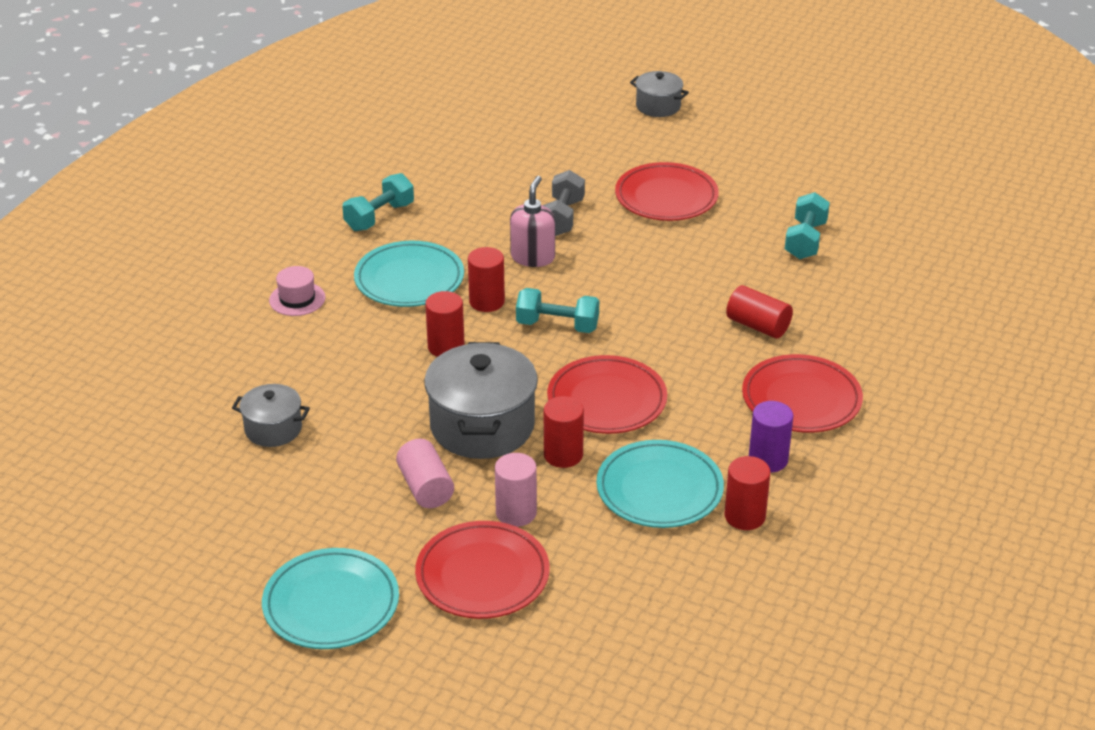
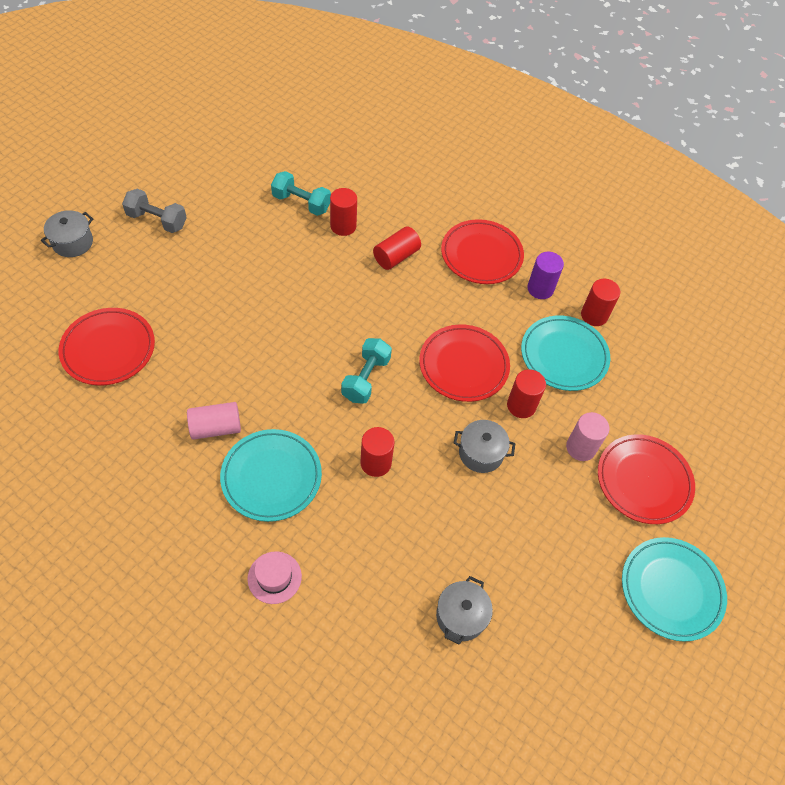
camera: 85 degrees left, 20 degrees up
turquoise dumbbell [342,173,414,231] -> none
pink cylinder [396,439,454,508] -> pink cylinder moved to [187,402,241,440]
grey pot [424,342,538,459] -> grey pot [454,420,516,473], size x0.55
red cylinder [468,247,505,312] -> red cylinder moved to [330,188,357,236]
pink soap dispenser [510,176,555,267] -> none
grey dumbbell [542,170,585,236] -> grey dumbbell moved to [122,189,187,233]
red plate [615,162,719,221] -> red plate moved to [59,308,155,385]

